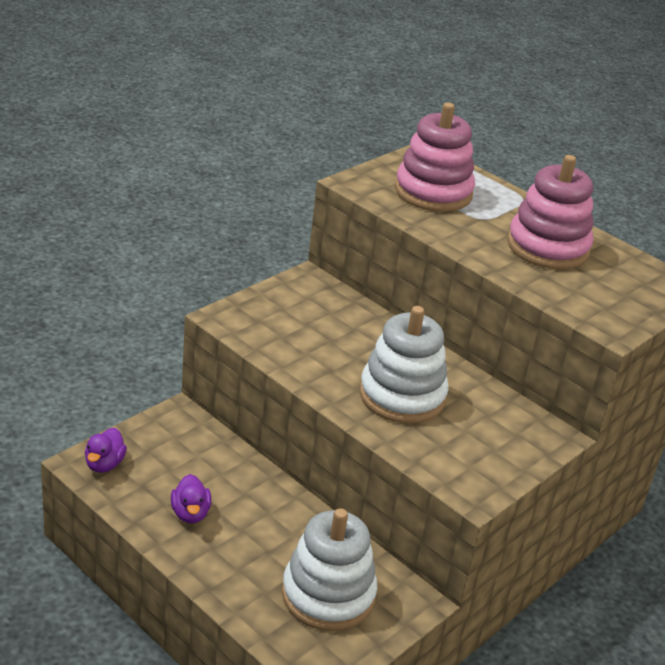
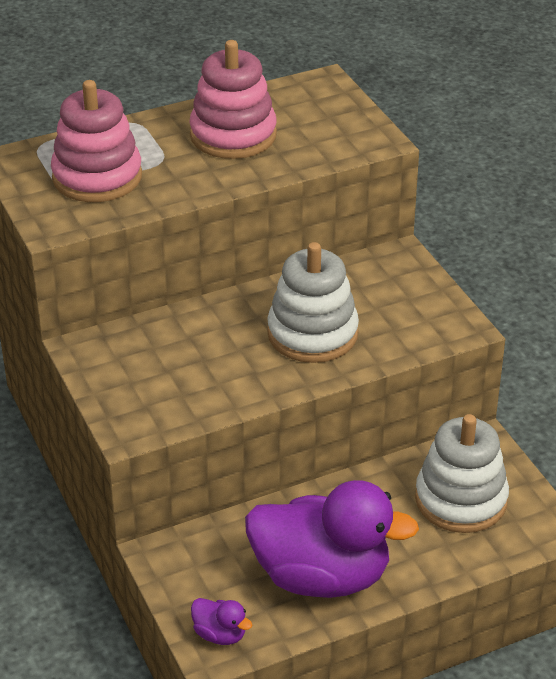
camera: 65 degrees left, 5 degrees up
purple duck [171,474,211,523] -> purple duck [245,480,419,598], size x2.48

